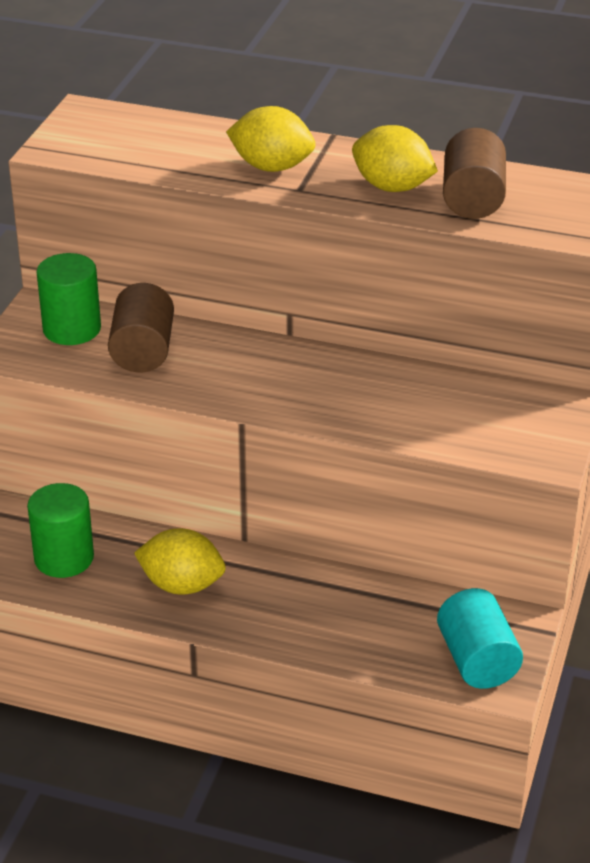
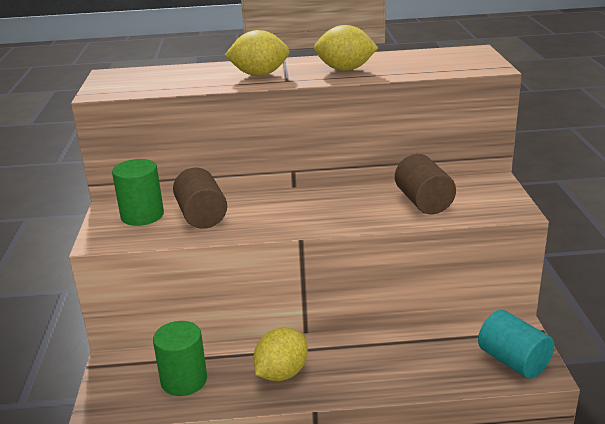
camera: 20 degrees left, 10 degrees down
yellow lemon [134,528,226,595] -> yellow lemon turned 45 degrees counterclockwise [253,327,308,381]
brown cylinder [443,128,506,219] -> brown cylinder moved to [395,154,456,214]

